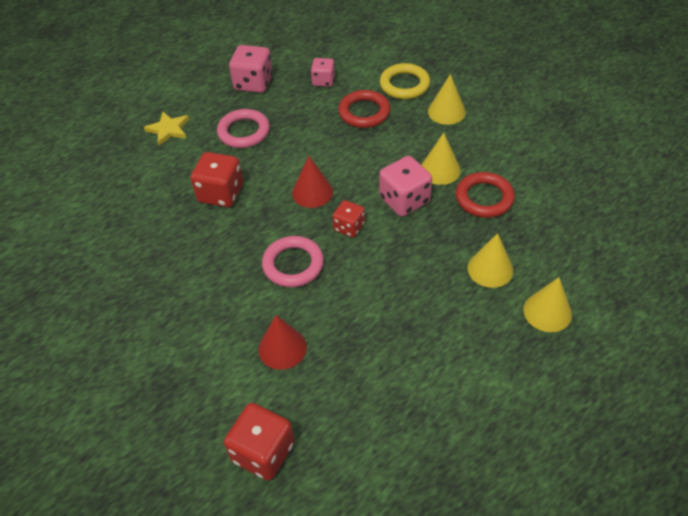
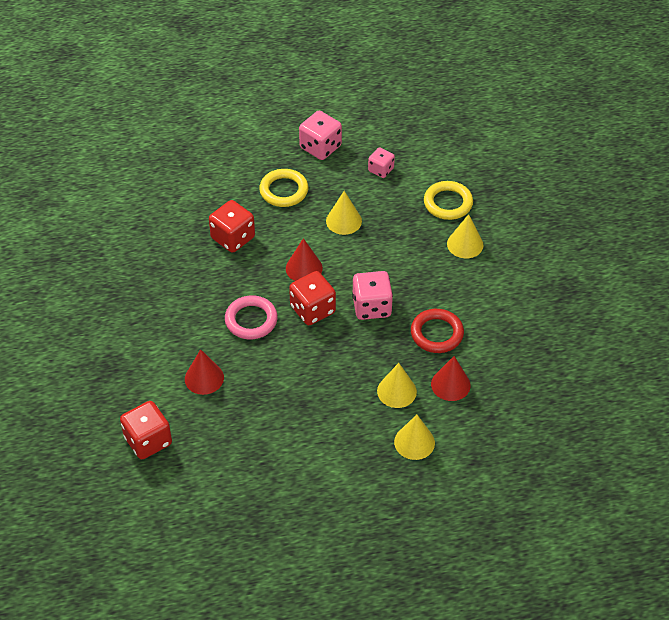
camera: 25 degrees right, 0 degrees up
yellow star [144,112,189,145] -> none
pink ring [217,109,270,148] -> yellow ring [259,169,308,207]
red dice [332,200,365,238] -> red dice [289,271,336,325], size x1.62
red ring [338,90,390,128] -> none
yellow cone [421,133,461,185] -> yellow cone moved to [326,191,362,235]
none -> red cone [431,356,471,401]

